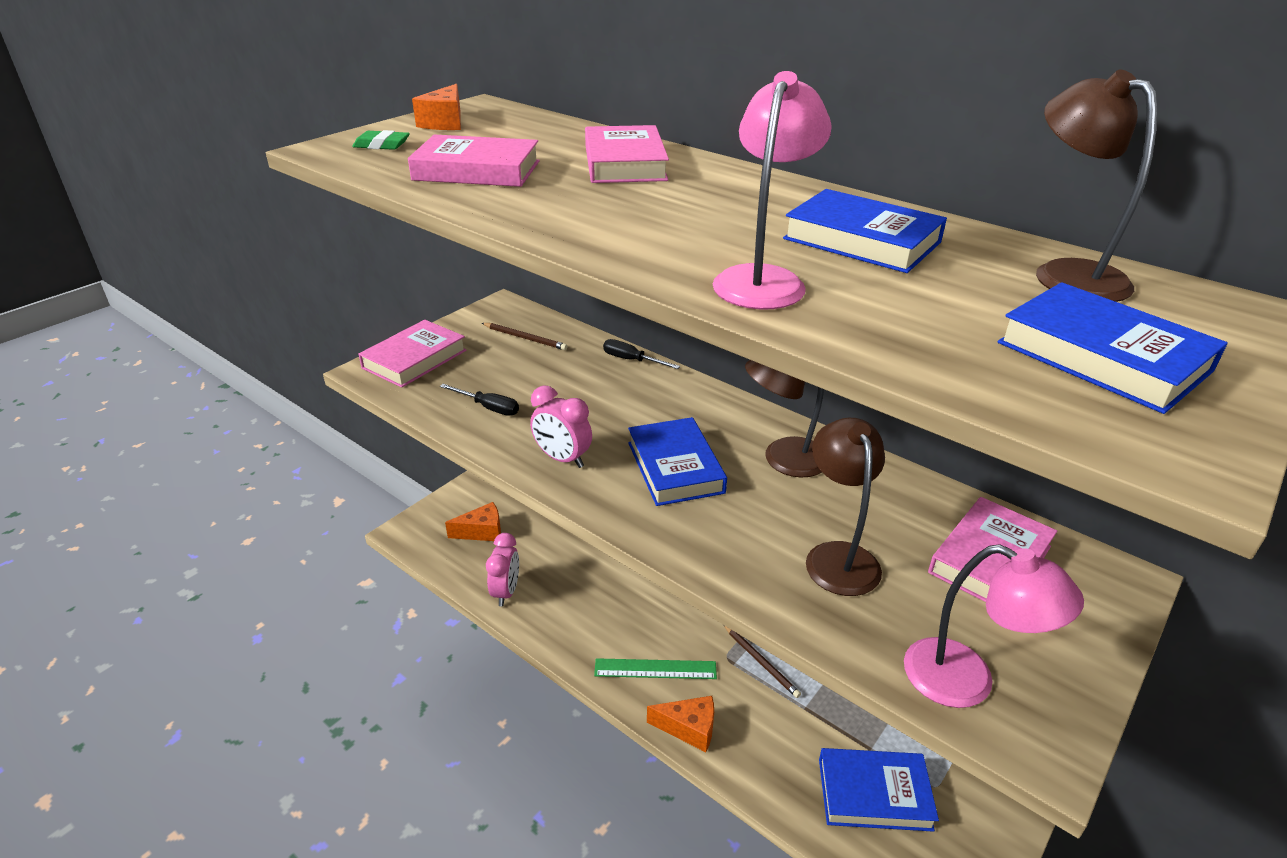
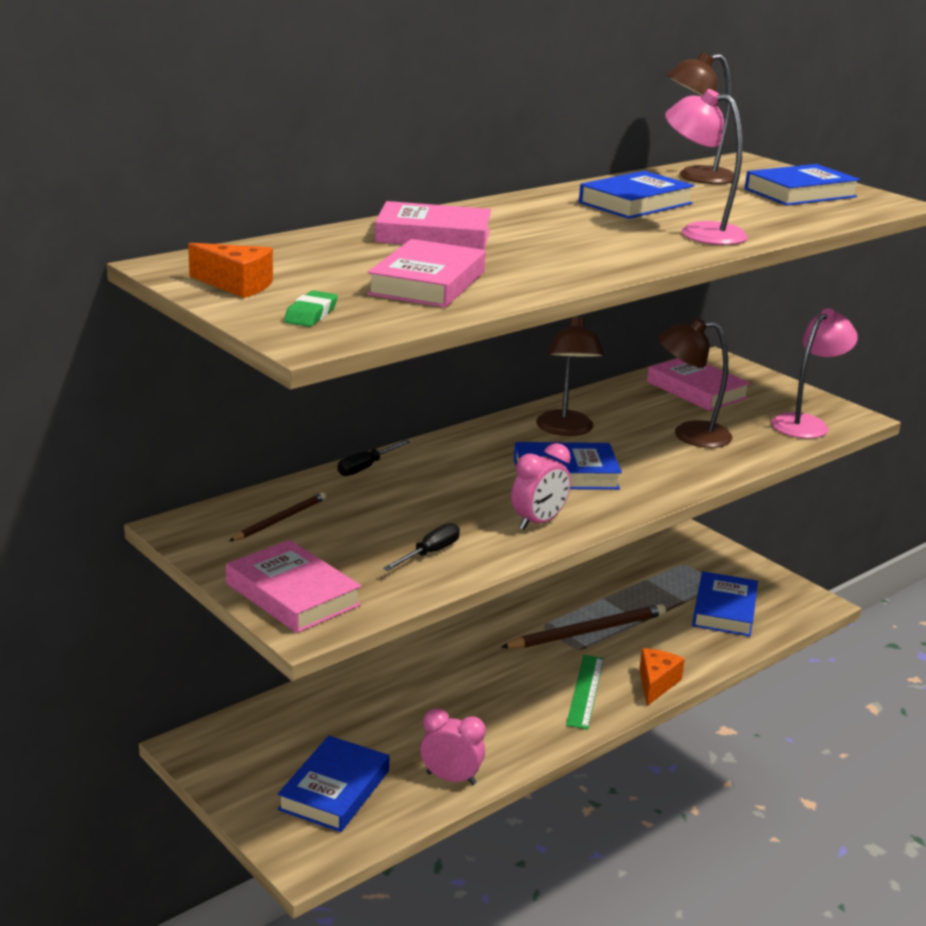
camera: 80 degrees left, 10 degrees down
orange cheese [445,502,501,541] -> blue book [277,736,389,832]
brown pencil [724,626,801,698] -> brown pencil [501,604,666,648], size x1.78

